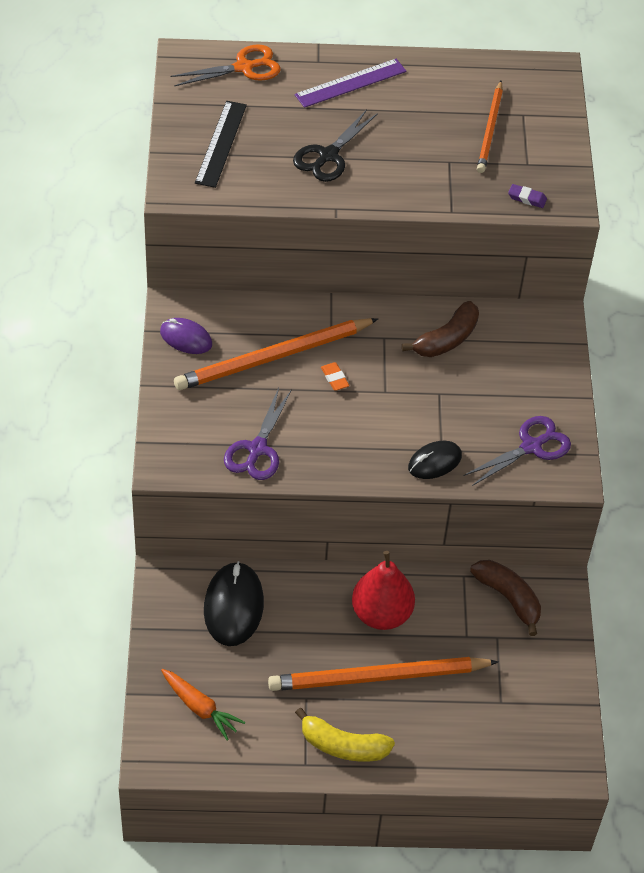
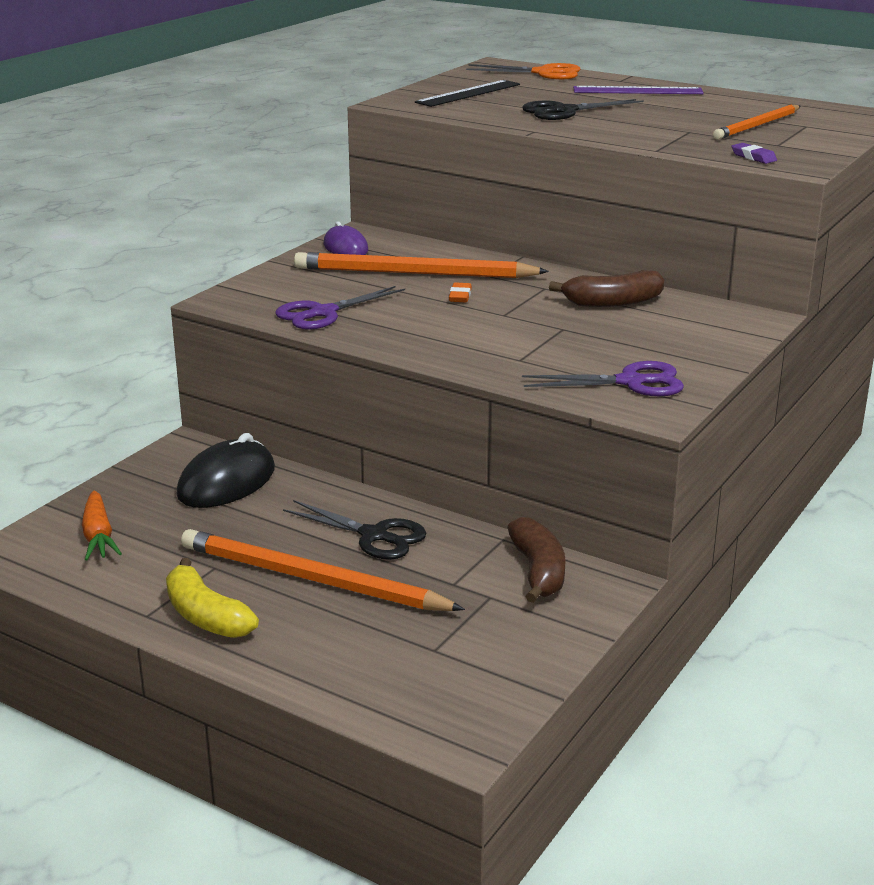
camera: 35 degrees right, 25 degrees down
red pear [352,551,415,630] -> black scissors [283,500,426,560]
black mouse [408,441,462,479] -> none

